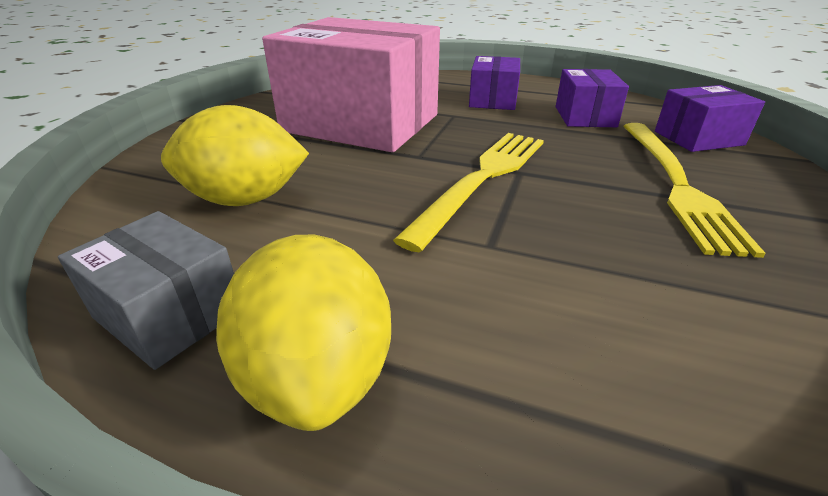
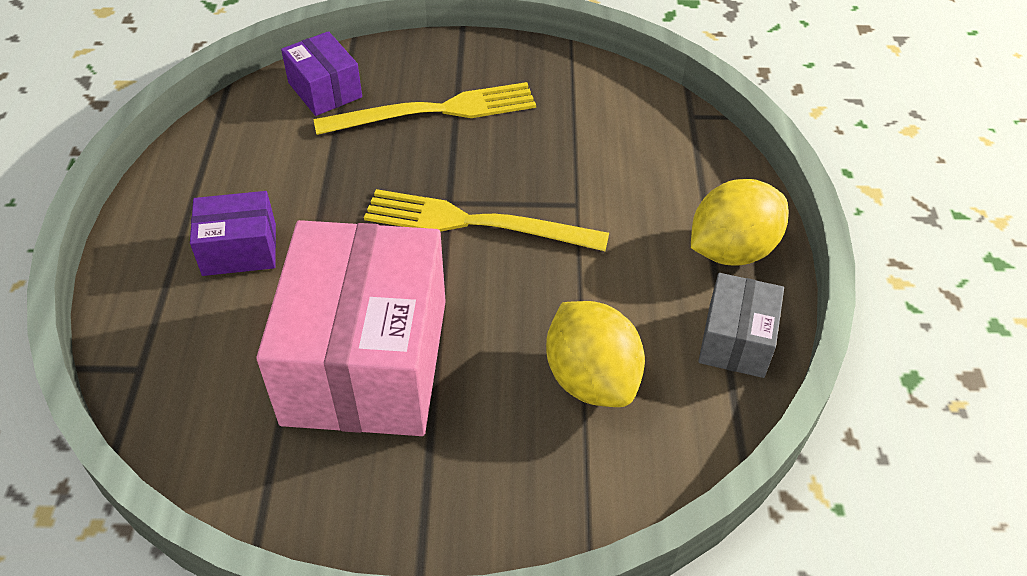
camera: 110 degrees left, 15 degrees up
purple box [556,69,629,127] -> none

